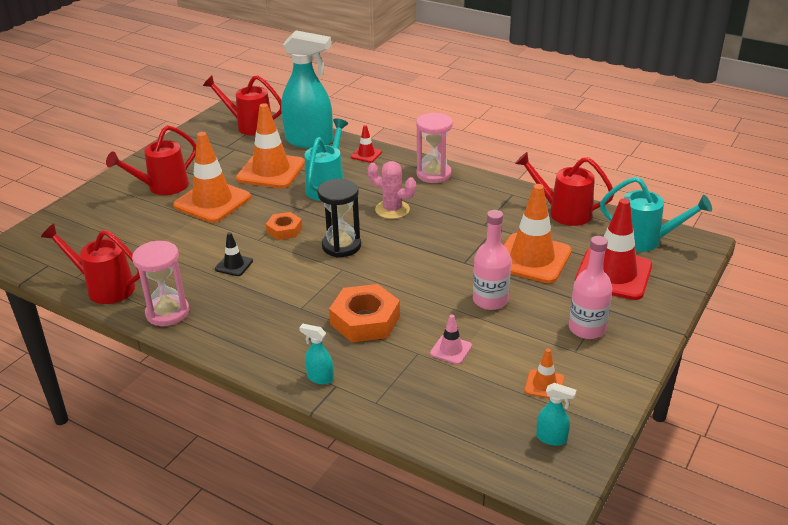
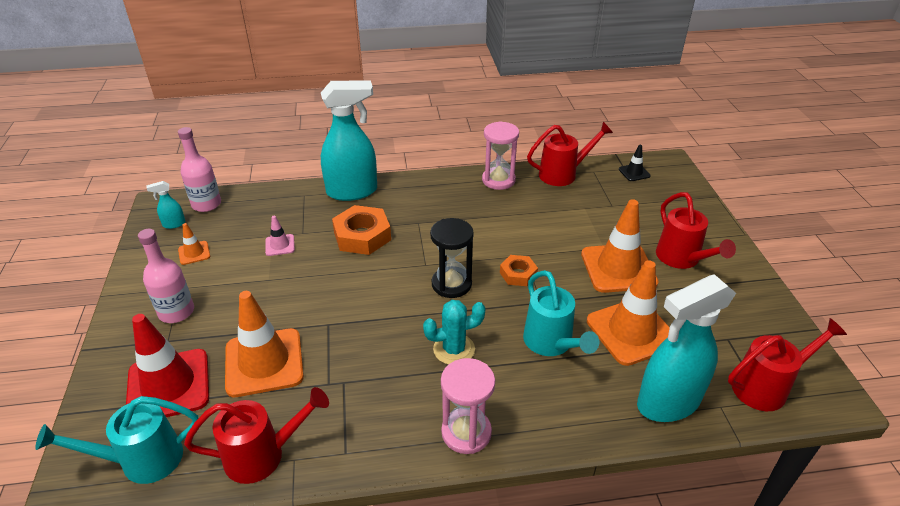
camera: 140 degrees right, 5 degrees up
red watering can [106,125,196,195] -> red watering can turned 150 degrees clockwise [656,192,736,269]
black traffic cone [215,232,253,276] -> black traffic cone moved to [619,145,651,181]
turquoise spray bottle [299,324,334,385] -> turquoise spray bottle [321,81,377,201], size x2.46
red traffic cone [351,125,382,163] -> none
pink cactus [368,161,416,219] -> turquoise cactus [423,300,486,365]
pink bottle [473,210,511,310] -> pink bottle moved to [178,127,221,212]

